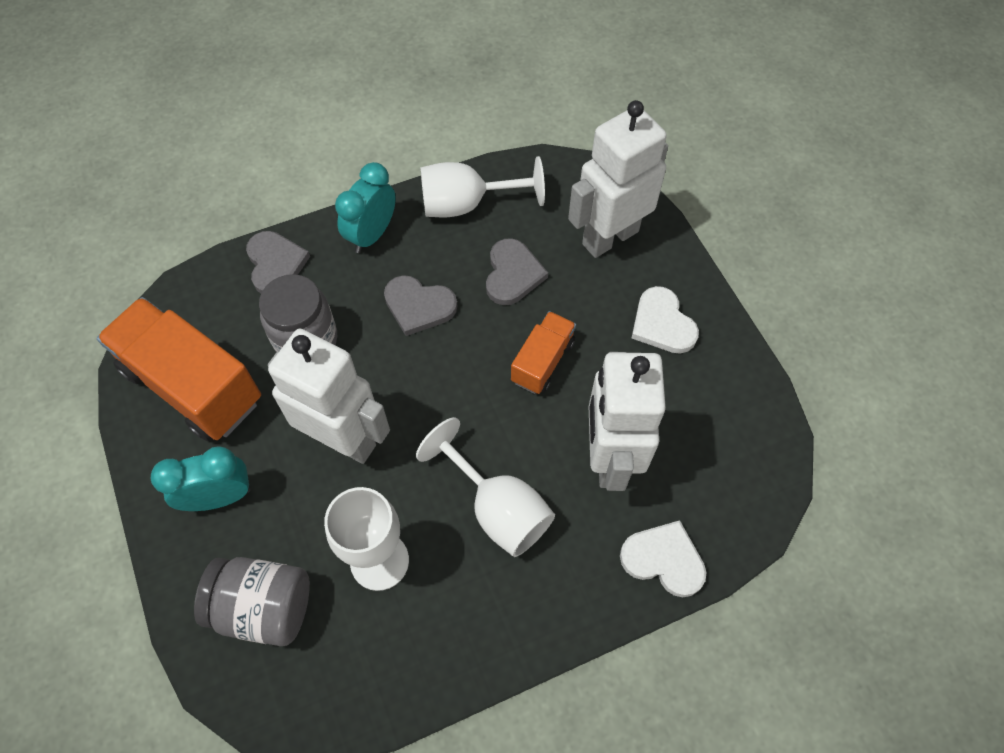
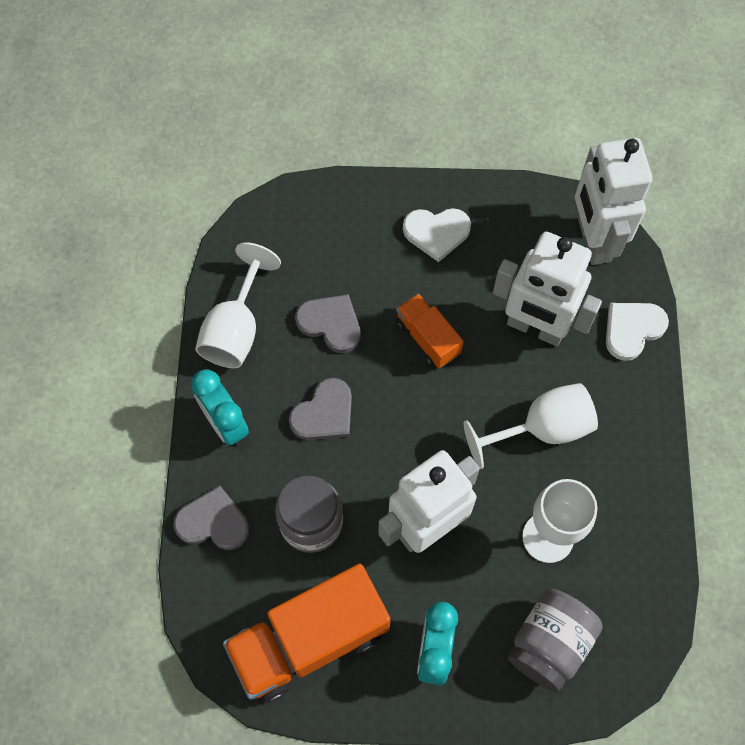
camera: 65 degrees left, 5 degrees up
white robot [568,100,668,258] -> white robot moved to [575,138,652,265]

